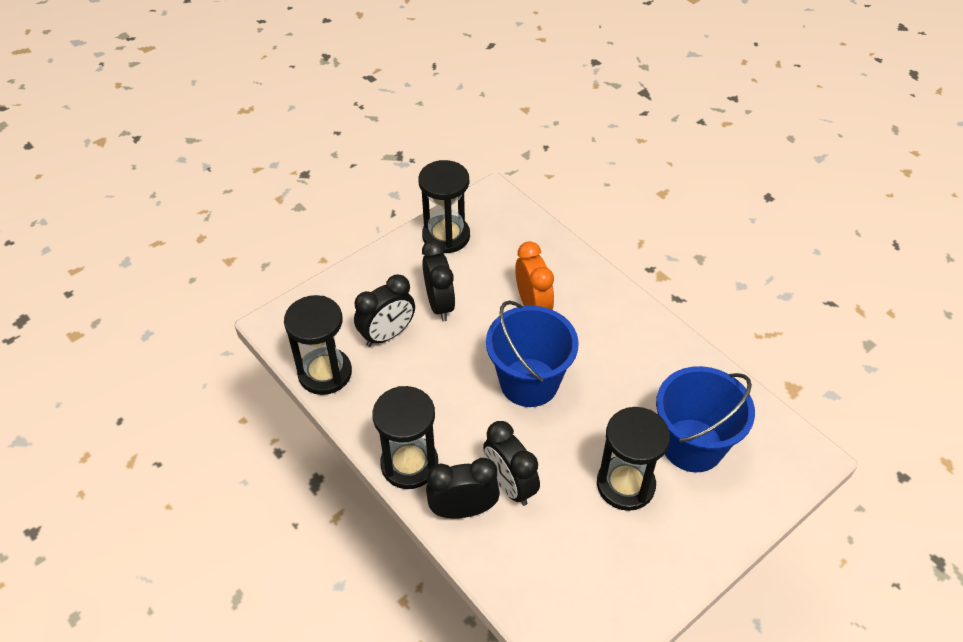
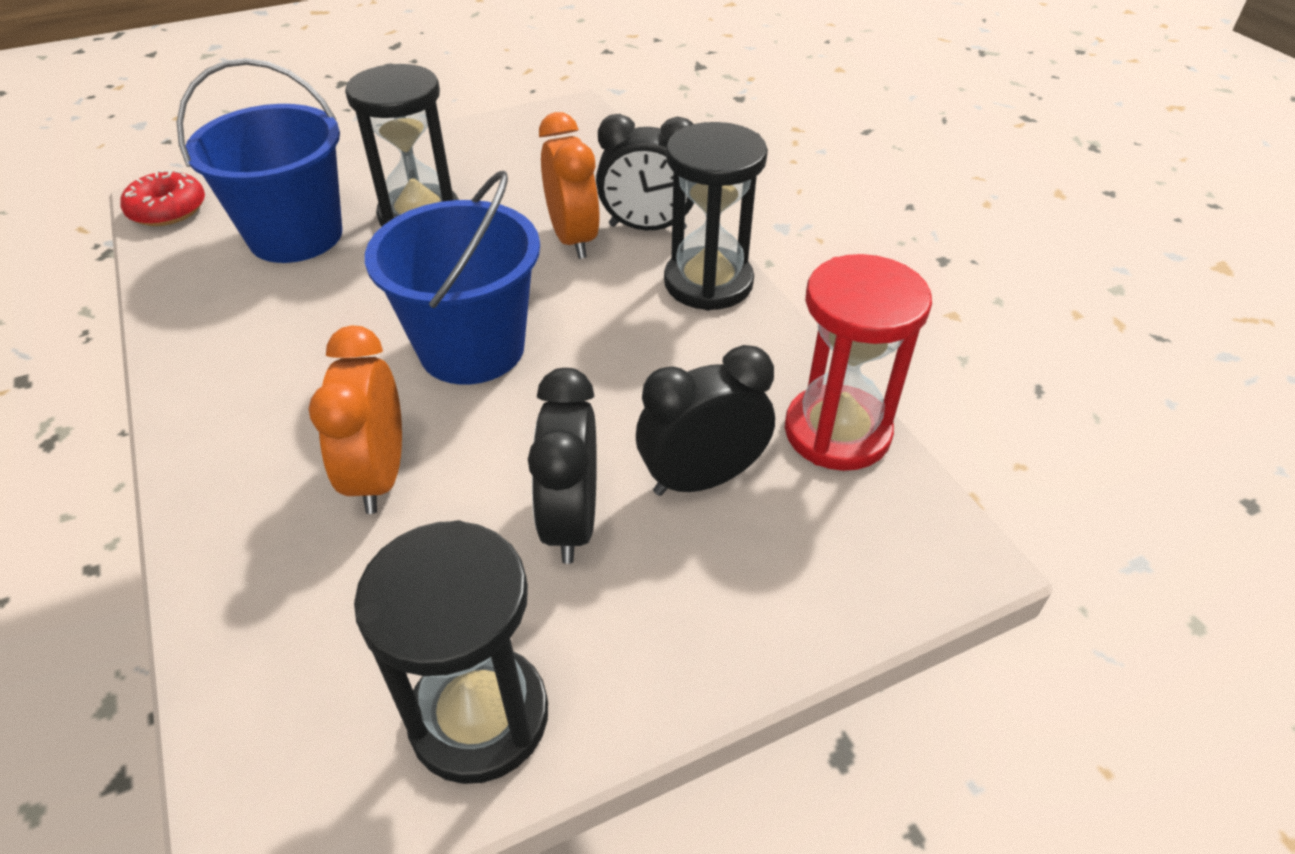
camera: 165 degrees left, 5 degrees down
black hourglass [284,295,352,395] -> red hourglass [785,254,932,471]
black clock [483,421,540,506] -> orange clock [539,112,600,259]
none -> red donut [120,170,205,226]

